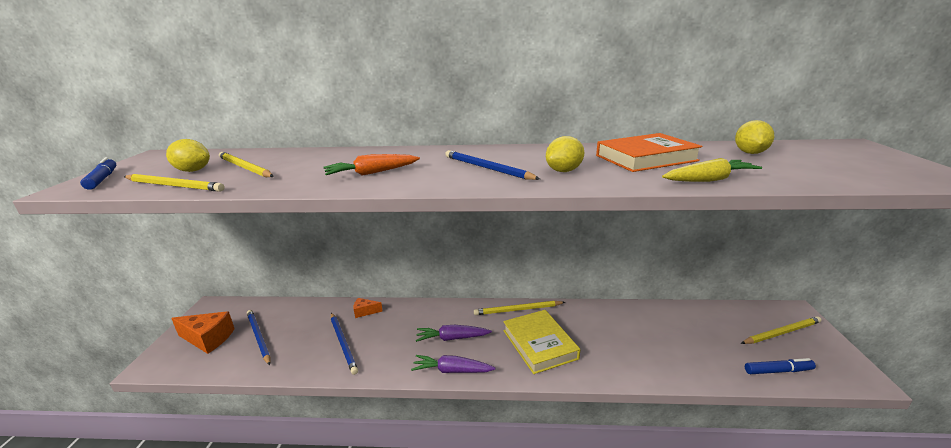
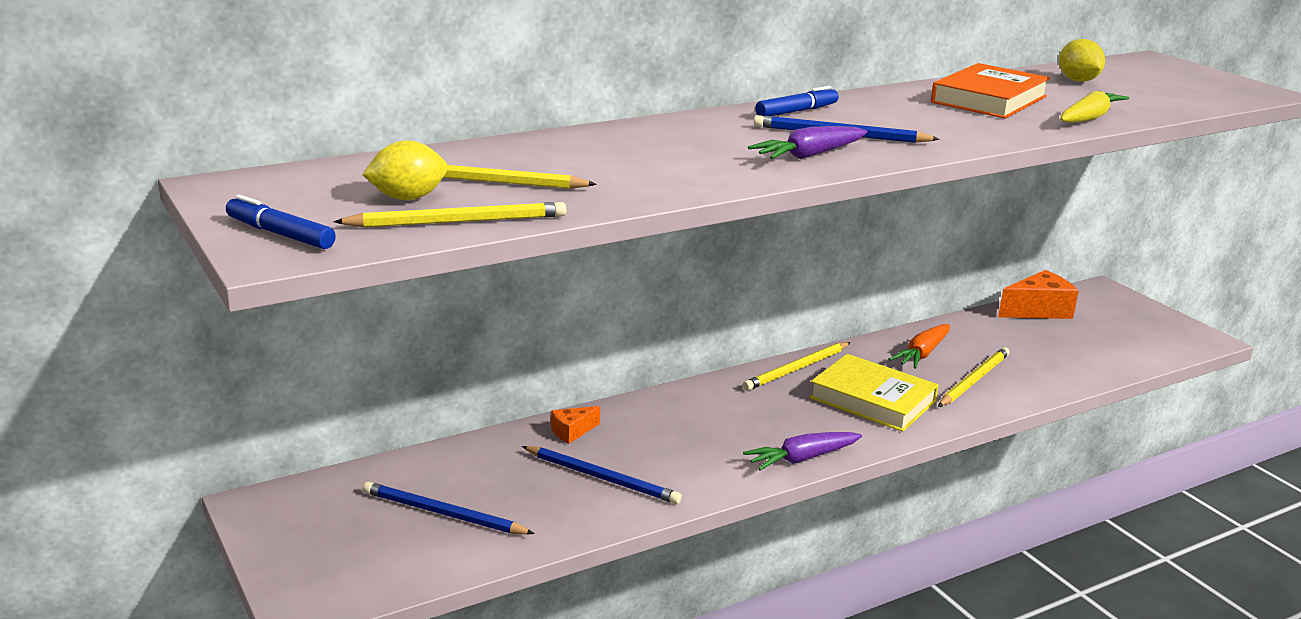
camera: 35 degrees left, 0 degrees up
orange cheese [171,311,235,354] -> orange cheese moved to [998,270,1079,319]
orange carrot [324,154,420,176] -> orange carrot moved to [889,324,950,369]
purple carrot [416,325,492,342] -> purple carrot moved to [748,126,867,159]
yellow lemon [546,136,584,172] -> none
yellow pencil [741,316,822,344] -> yellow pencil moved to [938,347,1010,407]
blue marker [745,358,816,374] -> blue marker moved to [755,86,839,116]

